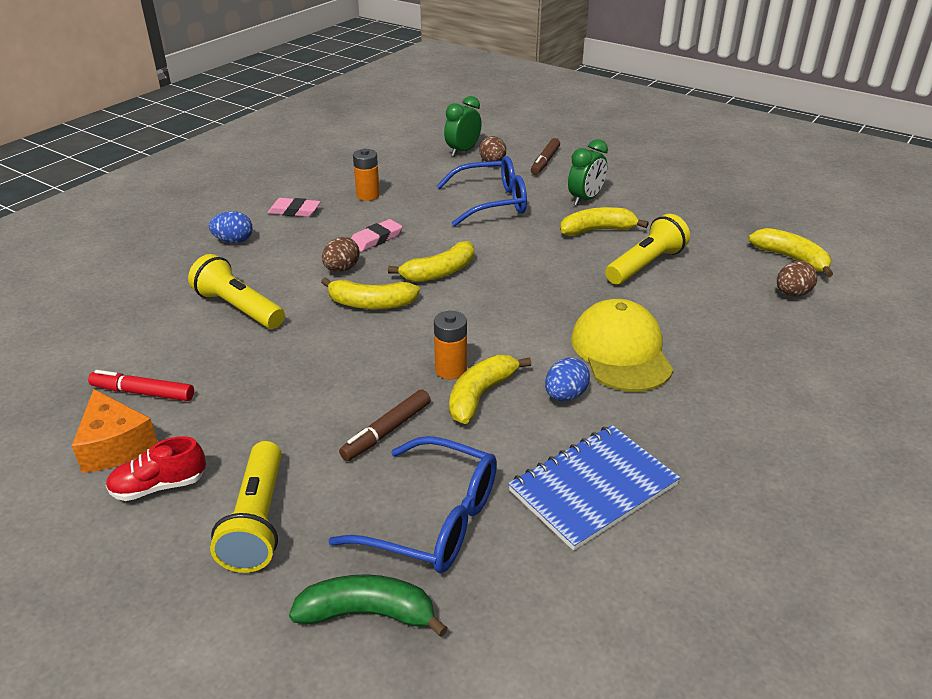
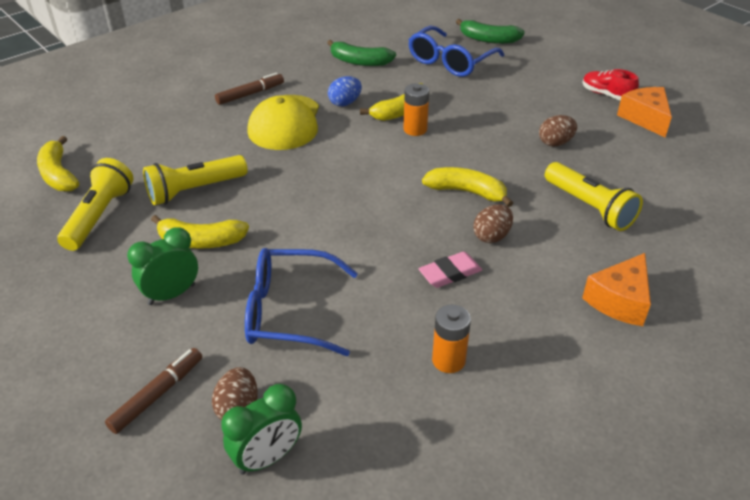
camera: 165 degrees left, 5 degrees up
red marker [88,370,194,401] -> none
red shoe [106,436,206,501] -> red shoe turned 135 degrees counterclockwise [582,69,639,101]
blue egg [209,211,252,243] -> orange cheese [582,253,651,326]
yellow flashlight [210,441,282,573] -> yellow flashlight moved to [57,158,133,251]
pink eraser [268,198,321,217] -> none
blue glasses [328,436,497,573] -> blue glasses turned 90 degrees counterclockwise [409,26,504,77]
brown marker [339,389,431,461] -> brown marker moved to [215,73,284,105]
yellow banana [388,241,474,282] -> none
blue notebook [508,425,680,551] -> green banana [327,40,396,66]
brown egg [777,261,817,297] -> brown egg moved to [539,115,577,147]

